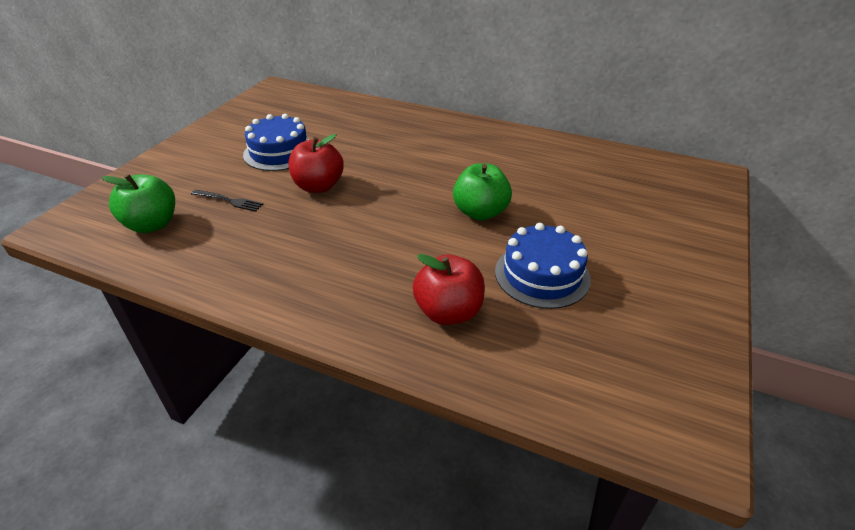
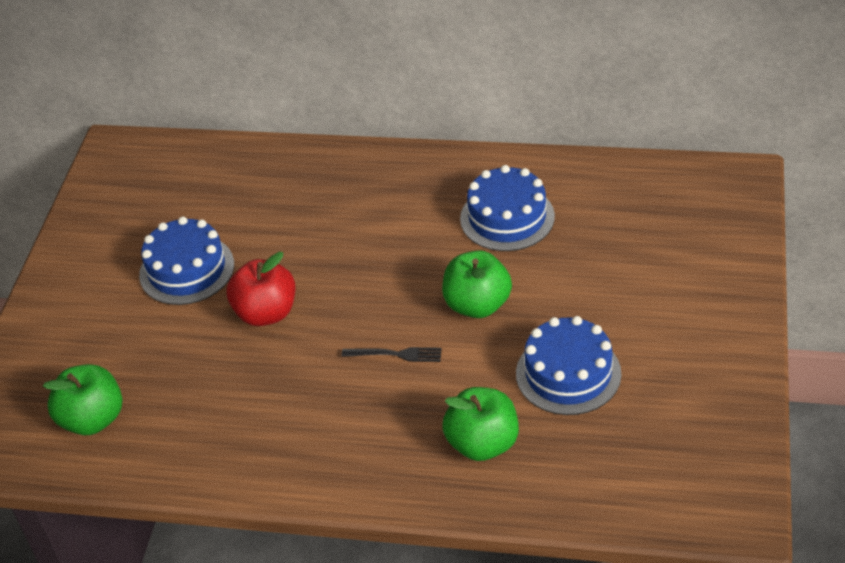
camera: 10 degrees left, 5 degrees up
black fork [191,190,263,212] -> black fork moved to [342,347,442,362]
red apple [413,254,485,325] -> green apple [442,387,519,461]
none -> blue cake [460,165,555,251]

